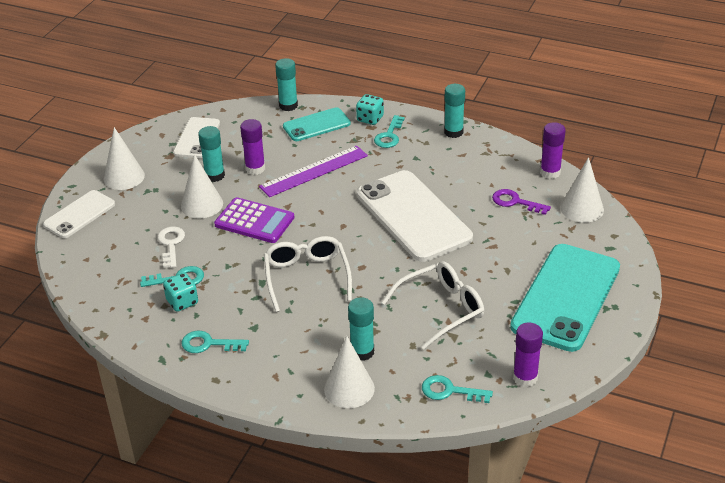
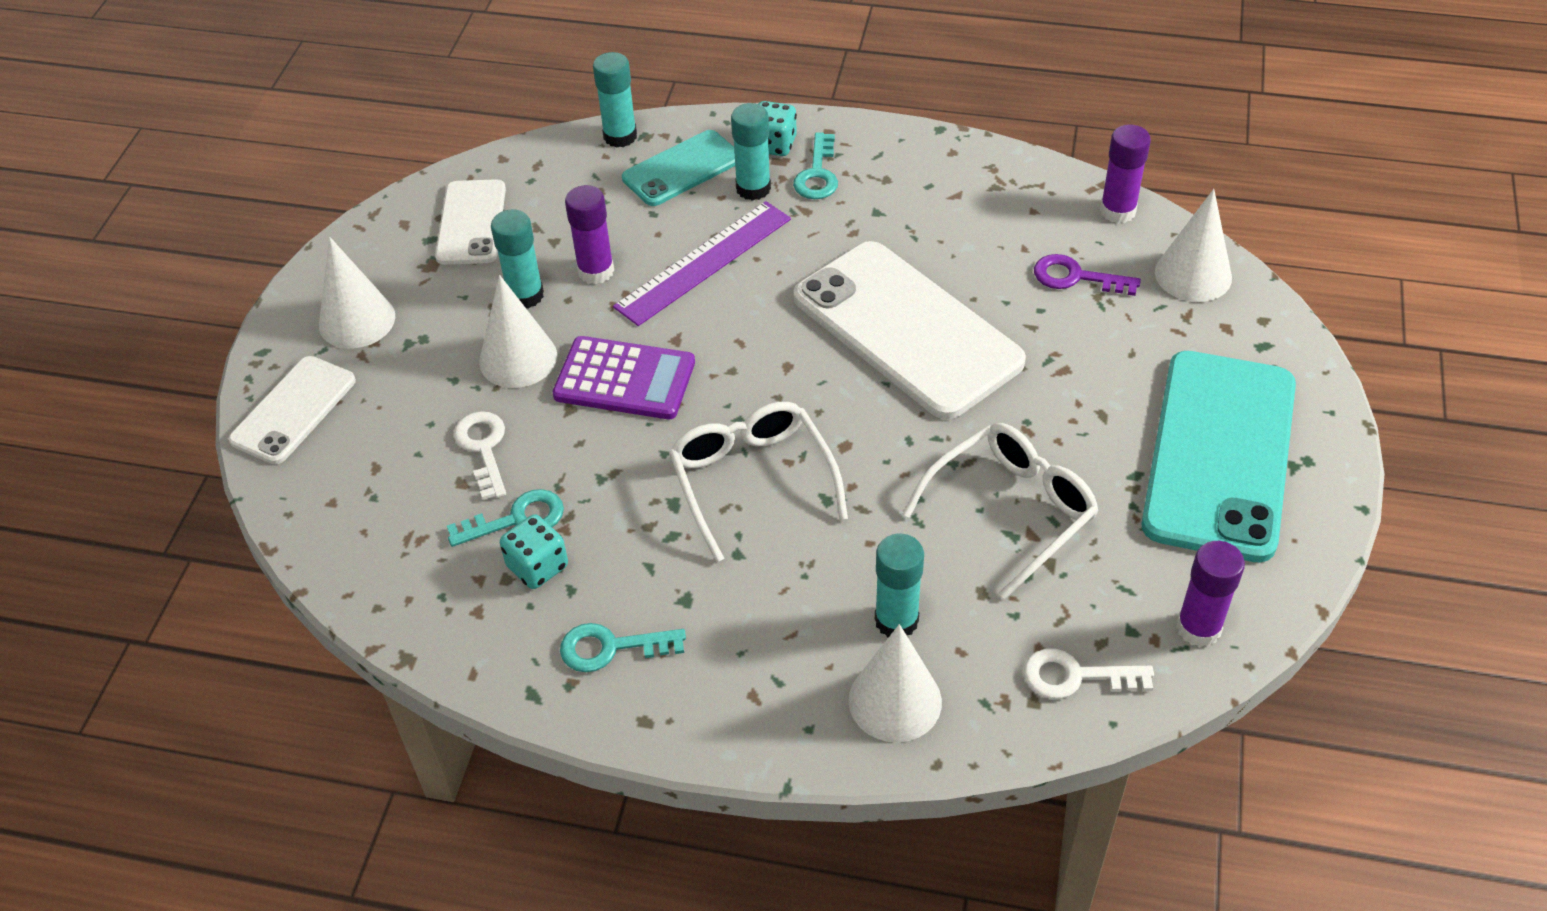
camera: 10 degrees left, 10 degrees up
turquoise key [422,375,493,403] -> white key [1024,648,1154,699]
turquoise glue stick [444,84,465,138] -> turquoise glue stick moved to [731,103,771,201]

